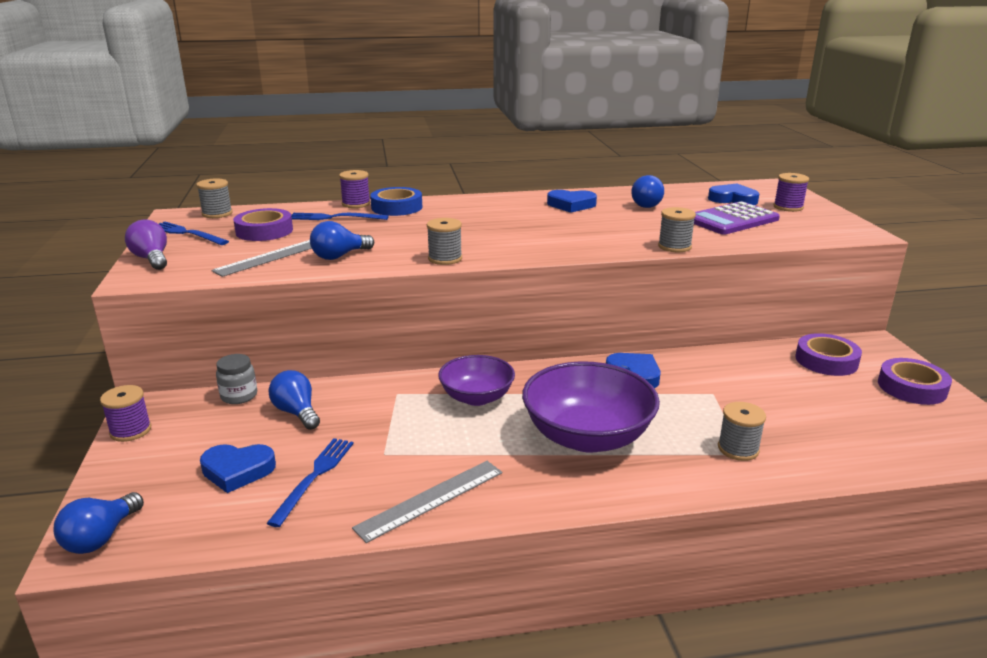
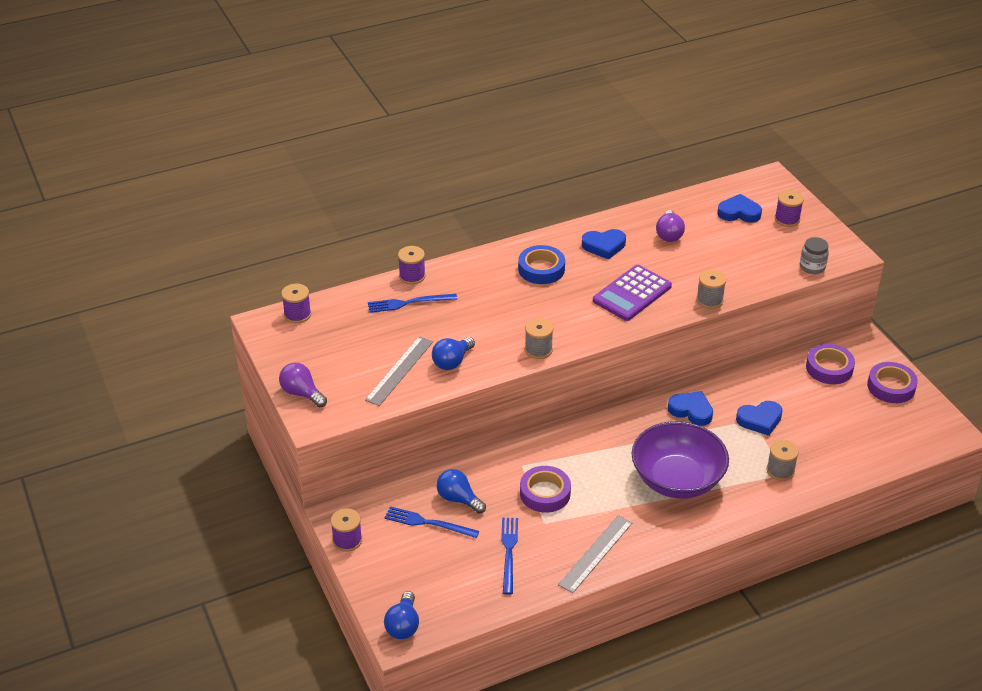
camera: 15 degrees left, 15 degrees up
blue fork [159,222,229,245] -> blue fork moved to [385,506,479,538]
grey spool [196,179,233,218] -> purple spool [281,283,311,323]
blue heart [200,444,276,493] -> blue heart moved to [736,401,783,436]
grey jar [216,354,257,404] -> grey jar moved to [800,237,829,274]
purple tape [233,208,293,241] -> purple tape moved to [520,466,571,513]
blue tape [370,187,422,216] -> blue tape moved to [518,245,565,284]
purple bowl [438,355,515,406] -> none
blue light bulb [631,175,664,208] -> purple light bulb [656,210,685,242]
purple calculator [694,201,780,235] -> purple calculator moved to [593,265,672,321]

